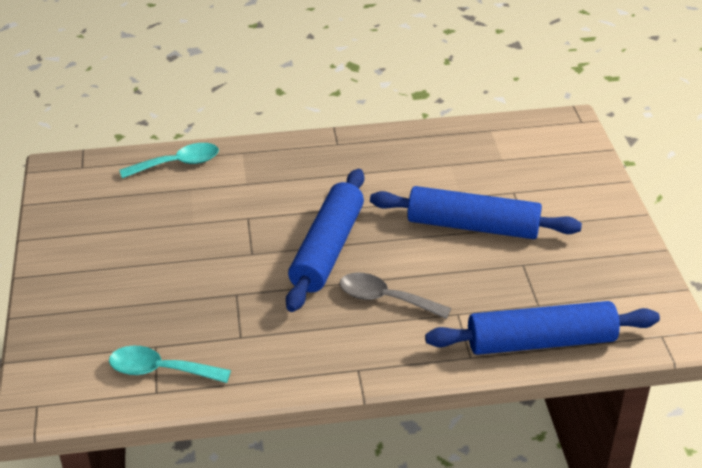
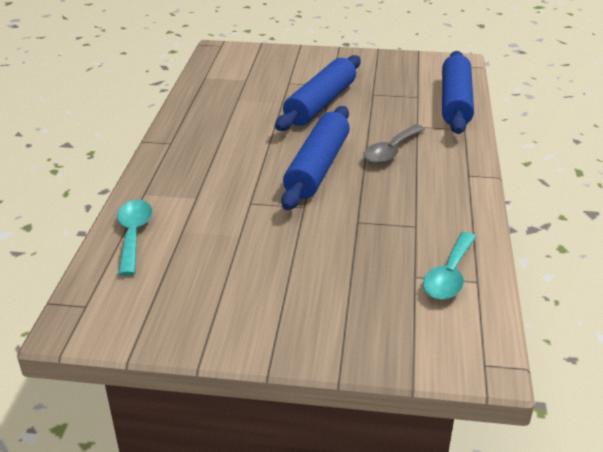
camera: 75 degrees left, 5 degrees down
blue rolling pin [286,169,364,312] -> blue rolling pin turned 75 degrees clockwise [281,106,350,210]

